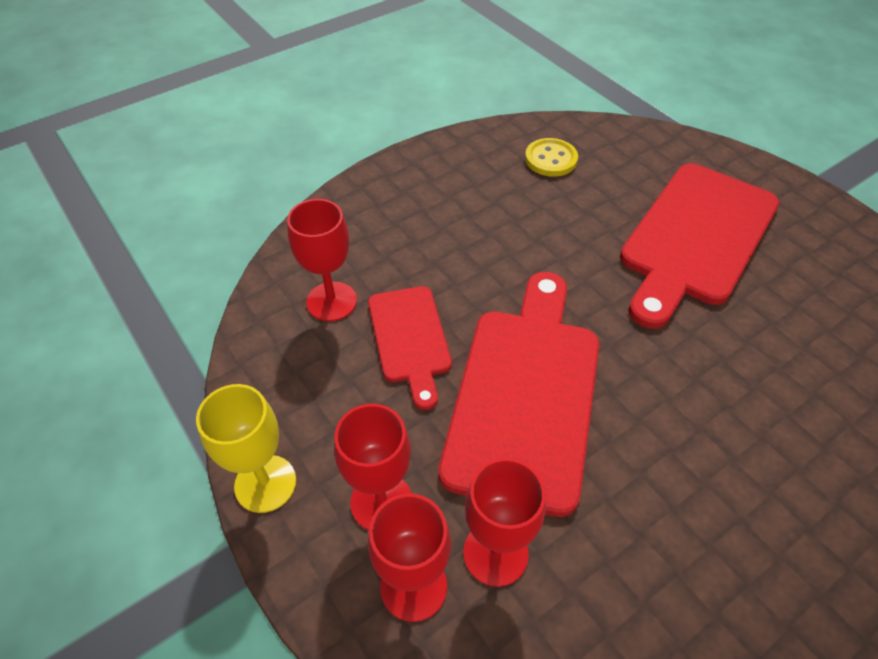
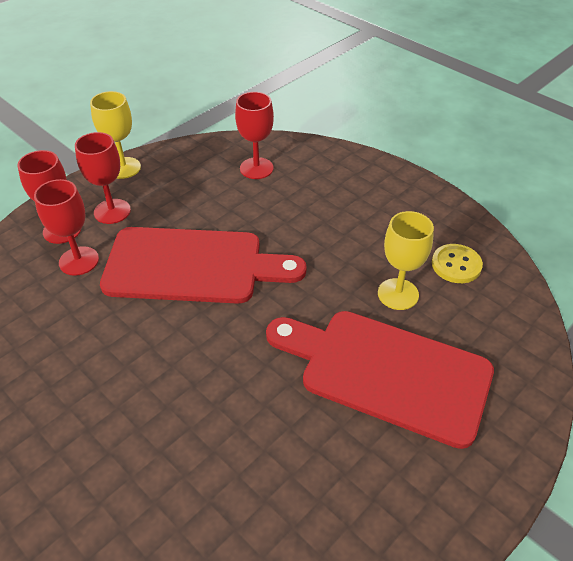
camera: 80 degrees right, 5 degrees down
red cutting board [368,286,452,410] -> none
none -> yellow goblet [378,211,434,310]

